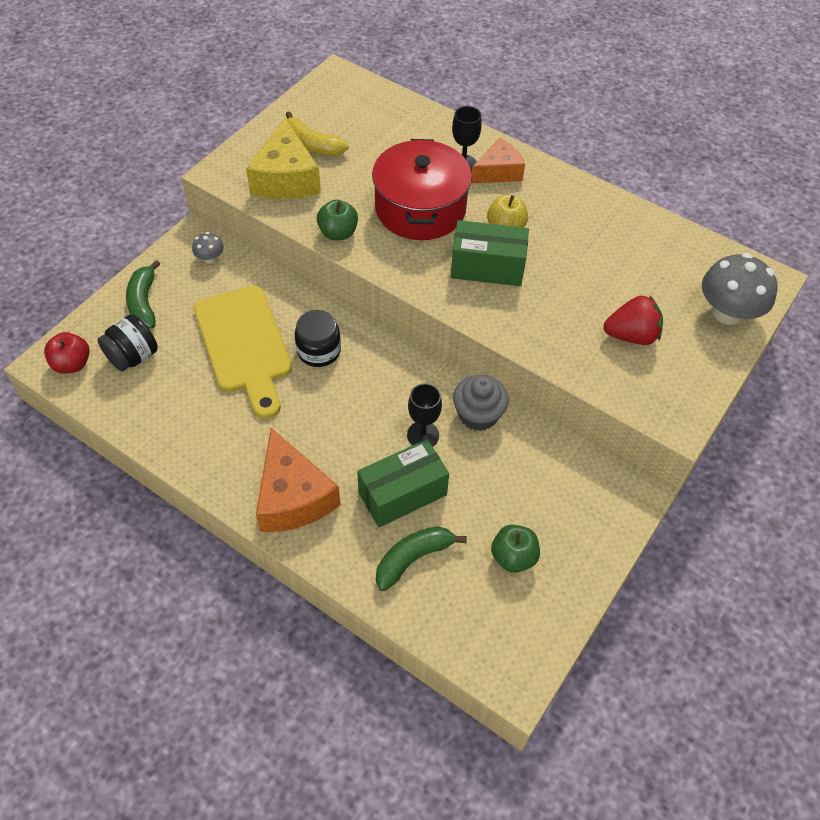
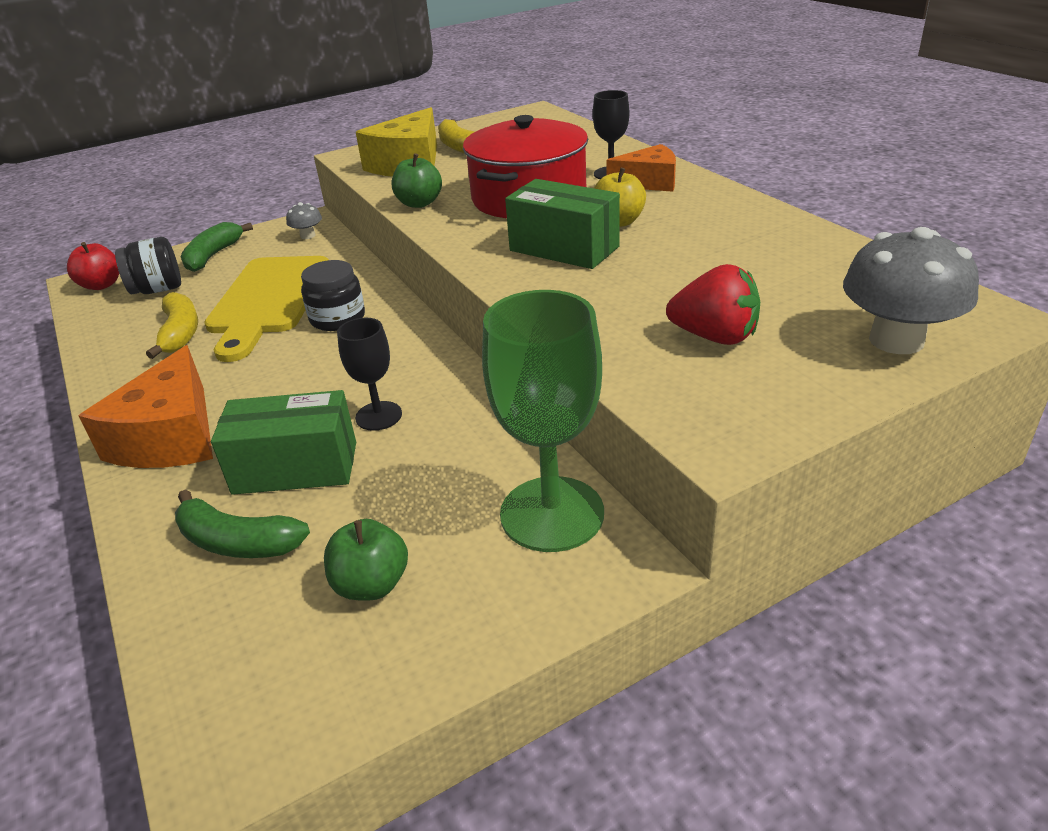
camera: 30 degrees right, 20 degrees down
green banana [376,526,467,591] -> green banana turned 150 degrees counterclockwise [175,489,310,558]
grey cupcake [453,375,509,431] -> none
none -> yellow banana [146,292,198,359]
none -> green goblet [482,290,604,552]

